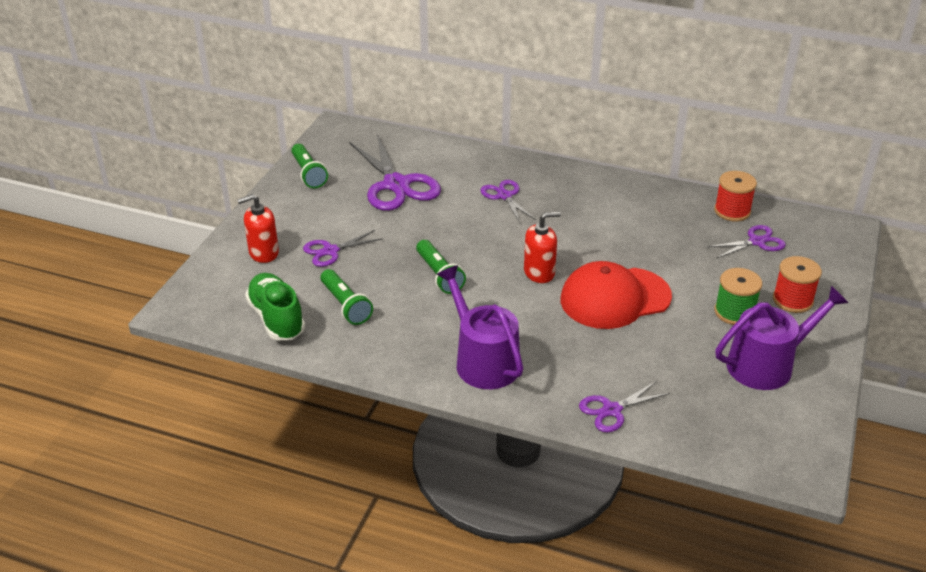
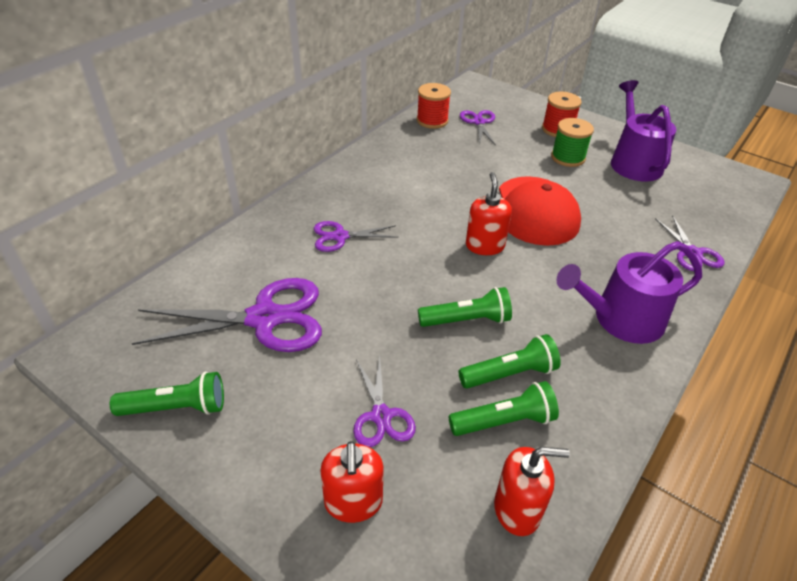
camera: 75 degrees left, 5 degrees up
green shoe [245,273,305,340] -> red soap dispenser [494,447,570,536]
none -> green flashlight [459,334,561,389]

